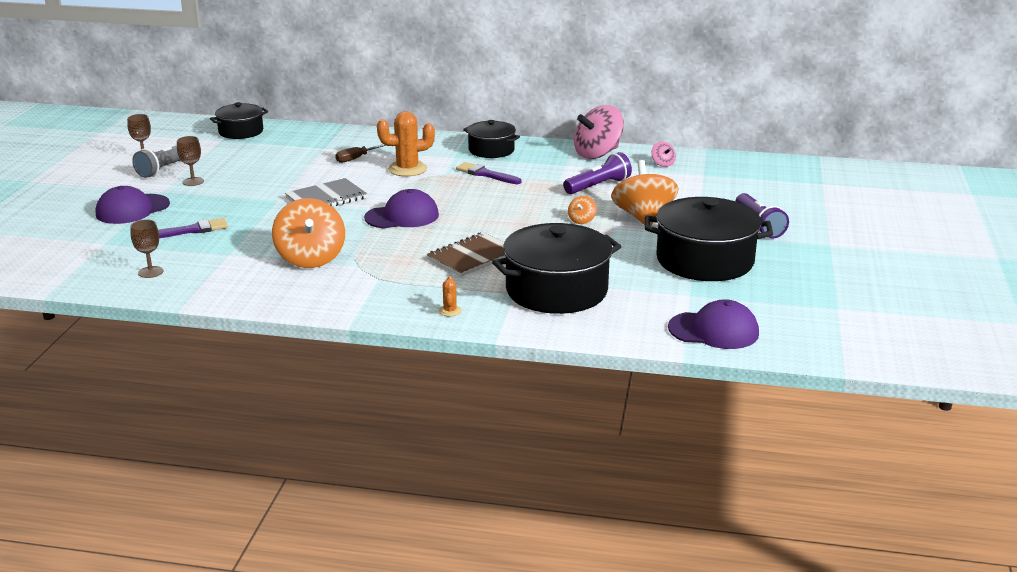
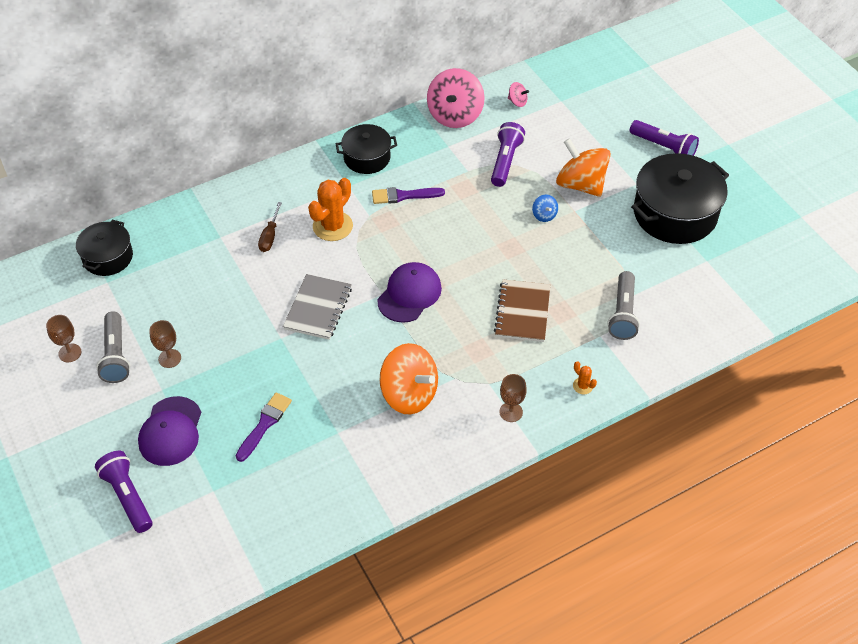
camera: 40 degrees left, 25 degrees up
brown goblet [130,219,163,278] -> brown goblet moved to [499,374,527,422]
black pot [492,223,621,314] -> grey flashlight [608,271,640,340]
orange spinning top [568,196,597,224] -> blue spinning top [532,194,558,222]
purple cap [668,299,759,349] -> none
none -> purple flashlight [95,451,153,533]

